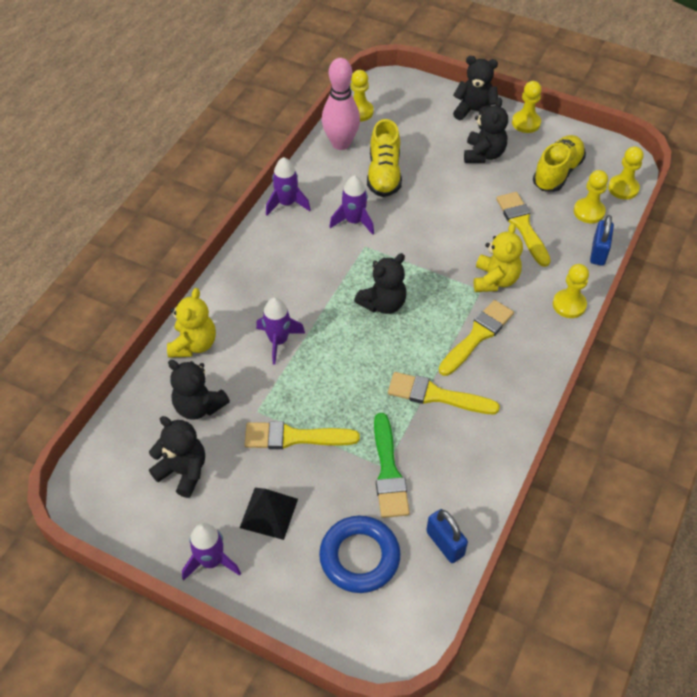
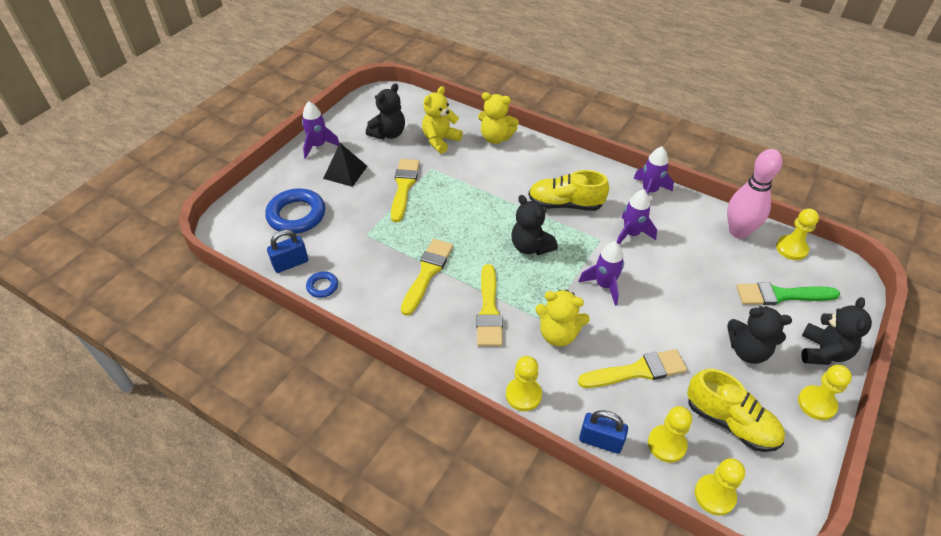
camera: 95 degrees right, 5 degrees down
black teddy bear [168,360,230,420] -> yellow teddy bear [422,86,463,154]
purple rocket [256,297,305,365] -> purple rocket moved to [579,242,624,306]
yellow shoe [367,119,402,197] -> yellow shoe moved to [529,170,609,211]
green brush [374,413,410,518] -> green brush moved to [737,282,840,305]
yellow brush [439,300,514,376] -> yellow brush turned 45 degrees clockwise [476,264,503,346]
none -> blue ring [306,272,338,298]

